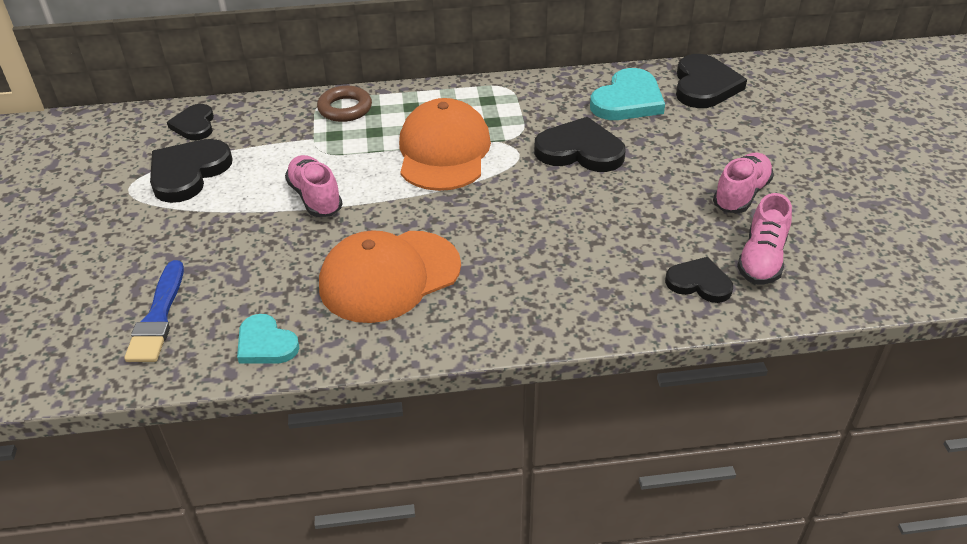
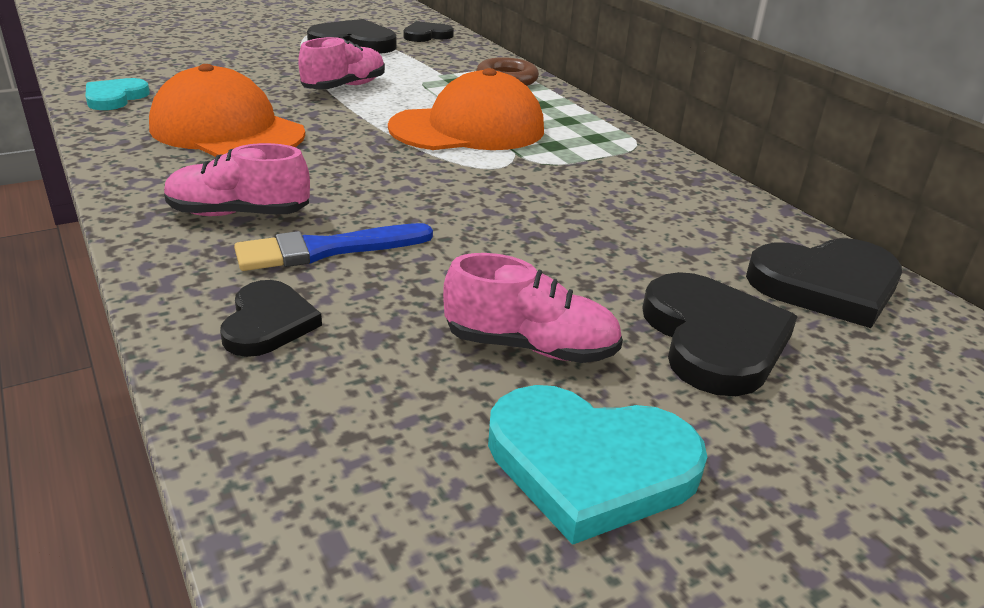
camera: 65 degrees right, 10 degrees down
blue brush [124,260,184,362] -> blue brush moved to [234,223,433,271]
black heart [534,117,626,172] -> black heart moved to [642,272,797,396]
turquoise heart [590,68,665,120] -> turquoise heart moved to [488,385,707,545]
pink shoe [737,193,792,285] -> pink shoe moved to [164,143,310,216]

